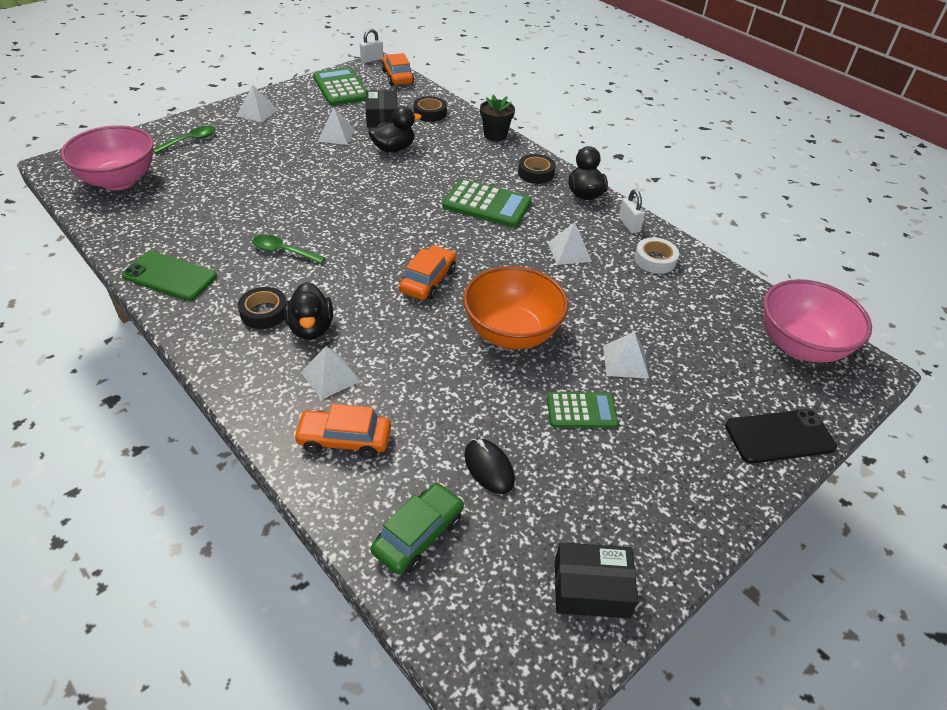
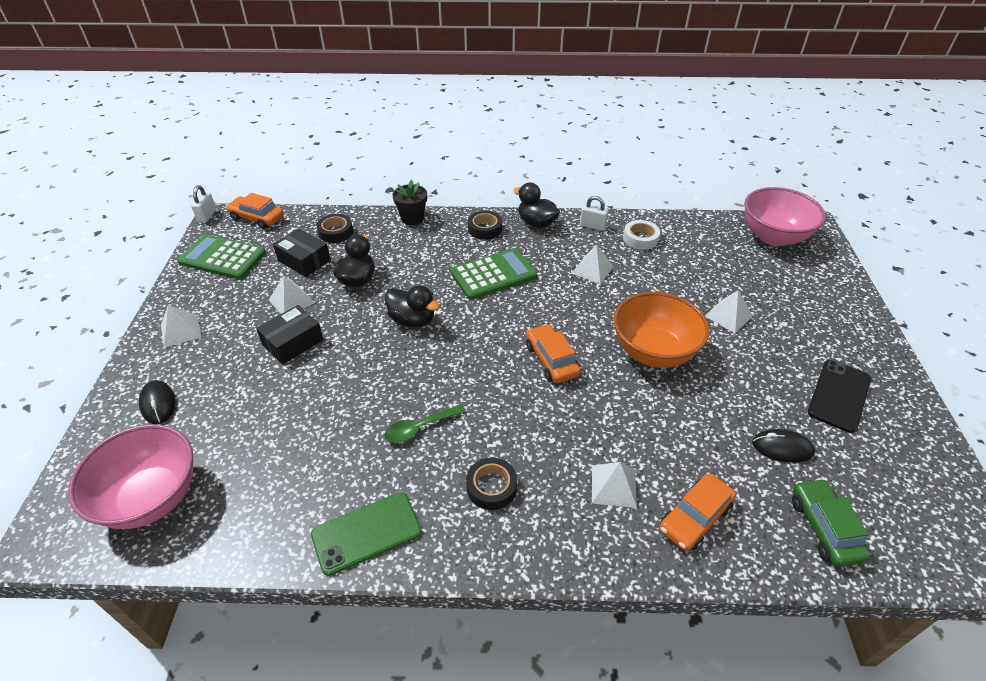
camera: 45 degrees left, 0 degrees up
green spoon [153,126,215,153] -> black mouse [139,380,175,424]
black duck [284,282,333,340] -> black duck moved to [385,285,439,327]
green calculator [547,392,618,428] -> none
black box [555,542,638,618] -> black box moved to [256,305,324,365]
black phone [725,409,837,464] -> black phone moved to [808,360,871,433]

